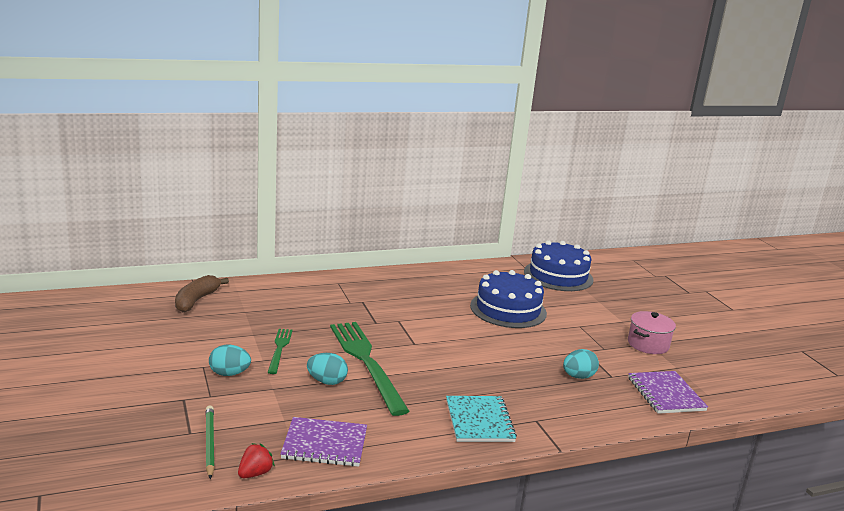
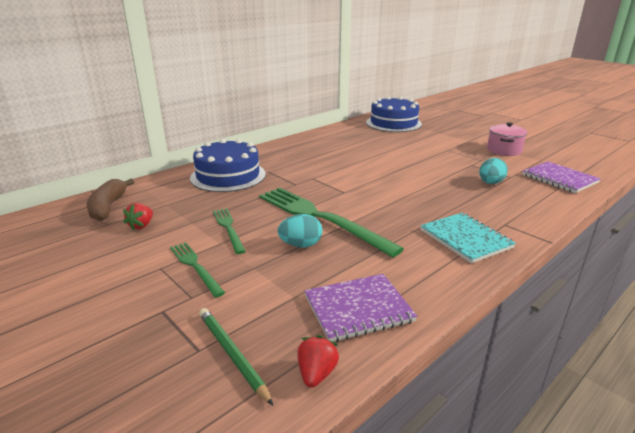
camera: 20 degrees left, 5 degrees up
turquoise egg [209,345,251,376] -> green fork [170,242,225,298]
blue cake [470,270,547,328] -> blue cake moved to [190,139,266,192]
none -> red strawberry [123,203,153,231]

